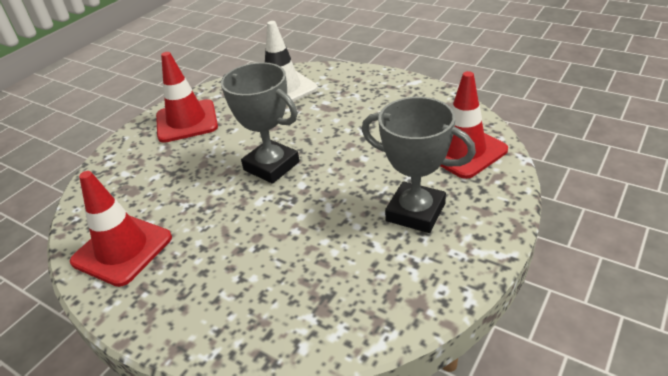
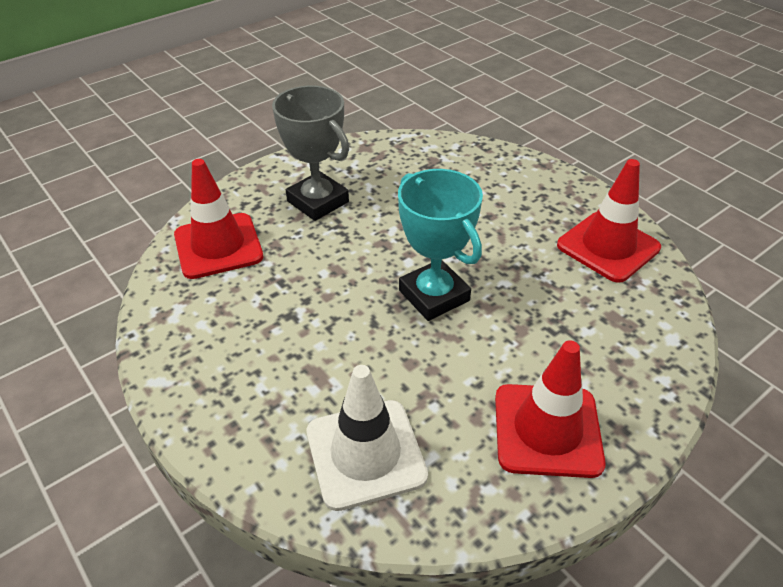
camera: 165 degrees left, 5 degrees up
grey trophy [221,62,299,184] -> turquoise trophy [398,169,483,321]

